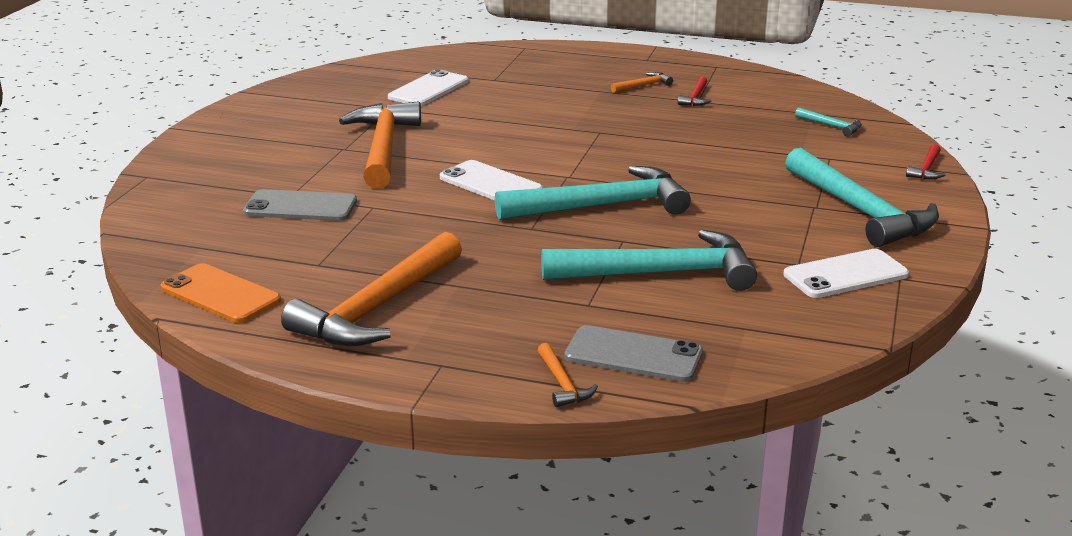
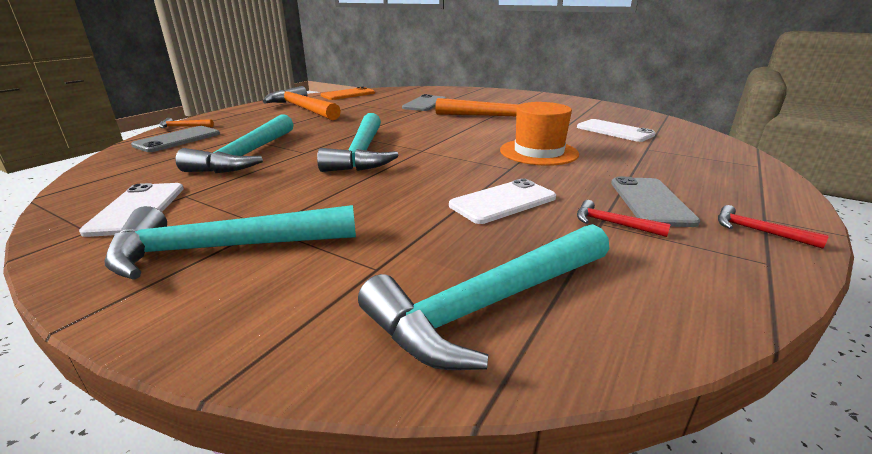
camera: 105 degrees right, 0 degrees up
white phone [440,160,543,200] -> white phone moved to [449,178,556,224]
orange hammer [611,72,673,93] -> grey phone [611,176,700,227]
turquoise hammer [795,107,862,136] -> turquoise hammer [358,224,609,370], size x2.38
red hammer [906,144,945,180] -> red hammer moved to [718,205,829,249]
none -> orange hat [500,102,579,166]

